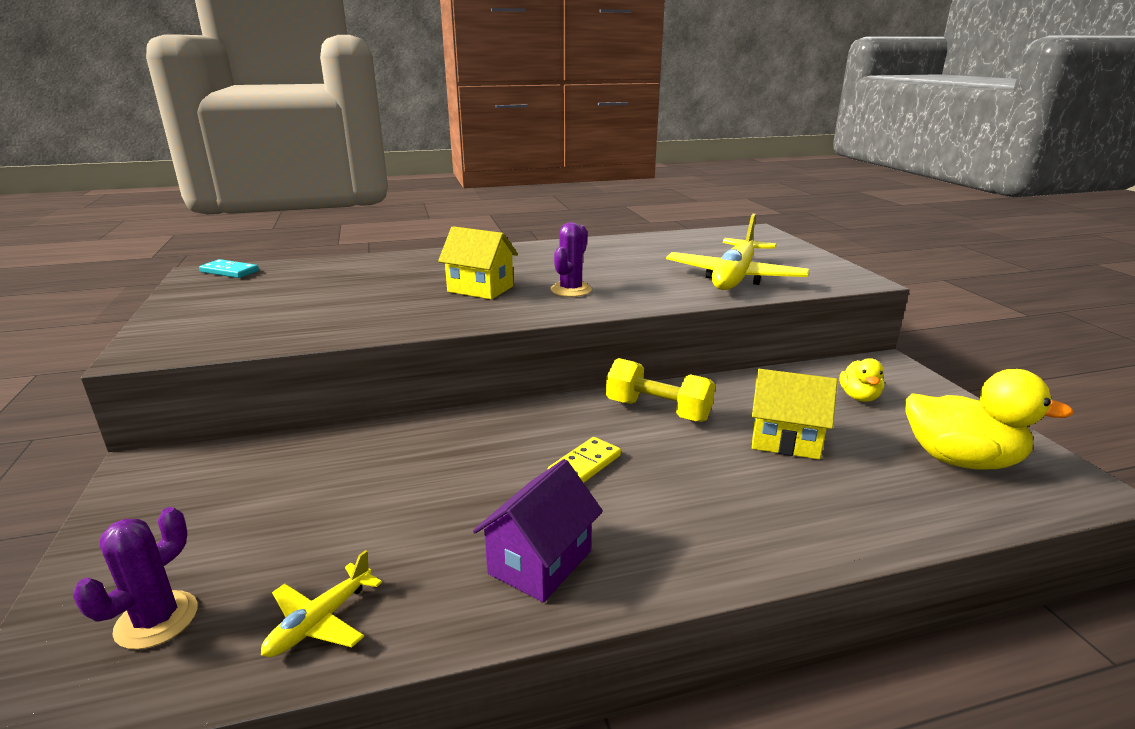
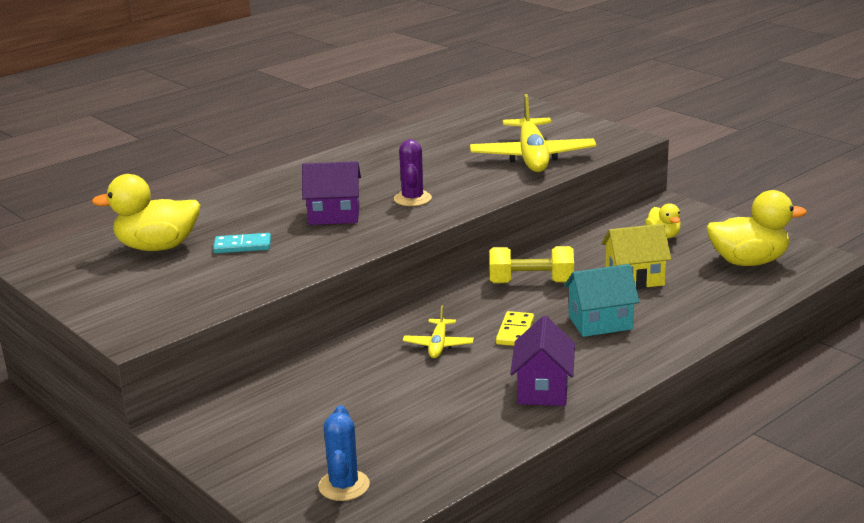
camera: 25 degrees left, 0 degrees up
purple cactus [73,507,197,650] -> blue cactus [318,405,370,501]
turquoise domino [199,259,259,278] -> turquoise domino moved to [213,233,271,253]
yellow plane [261,550,382,657] -> yellow plane moved to [403,306,474,358]
yellow house [438,226,518,299] -> purple house [302,161,361,225]
none -> yellow duck [92,174,200,251]
none -> turquoise house [564,264,640,337]

